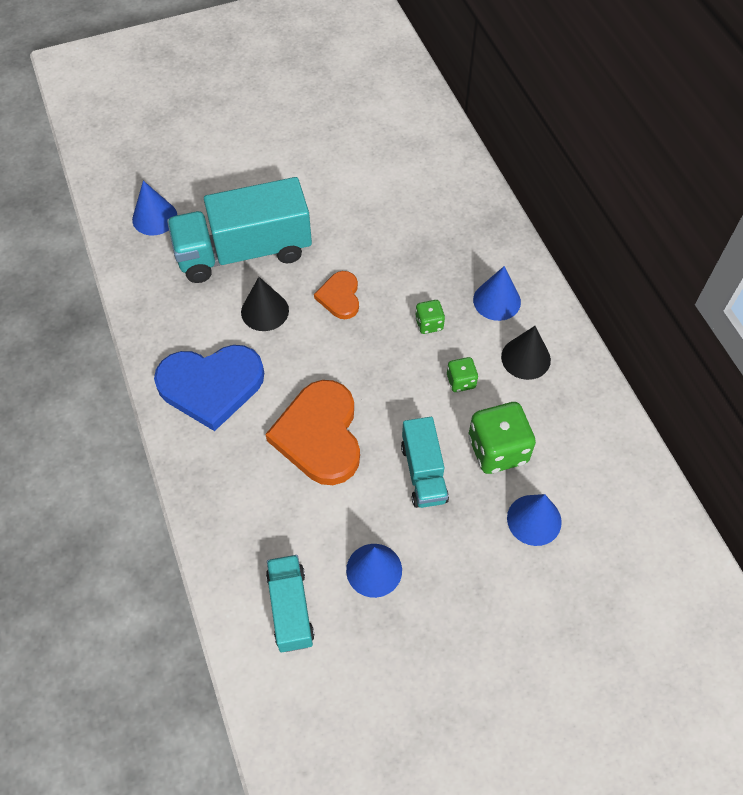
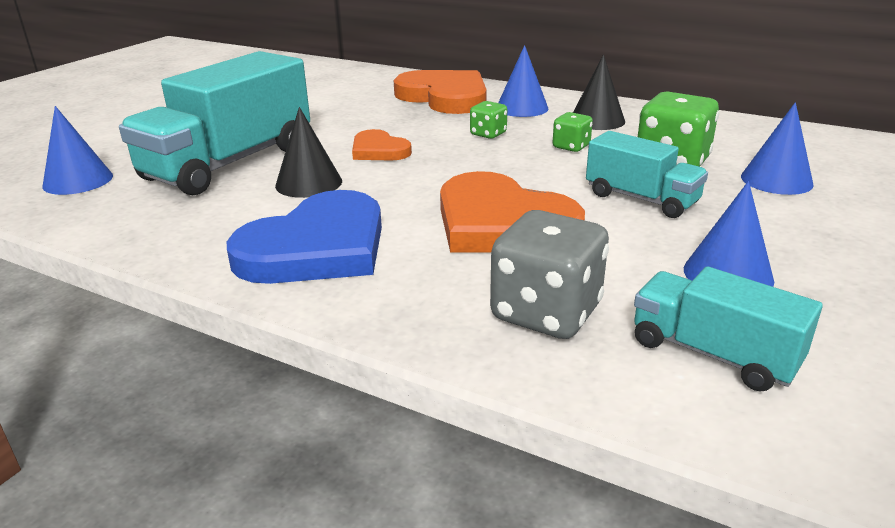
camera: 40 degrees left, 30 degrees down
none -> orange heart [394,70,487,114]
none -> grey dice [490,210,609,339]

